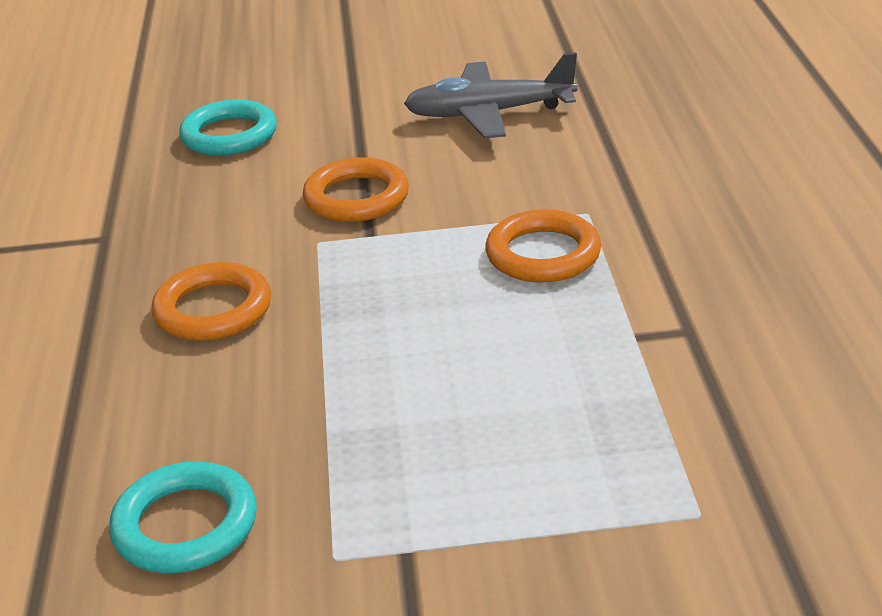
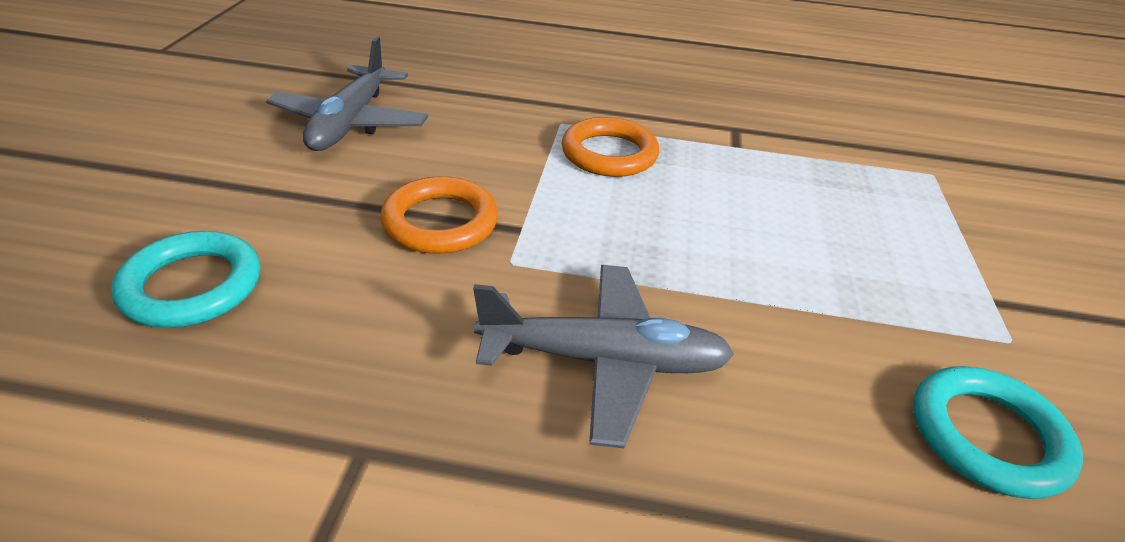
camera: 80 degrees left, 5 degrees up
orange ring [151,262,271,341] -> grey plane [473,265,734,448]

